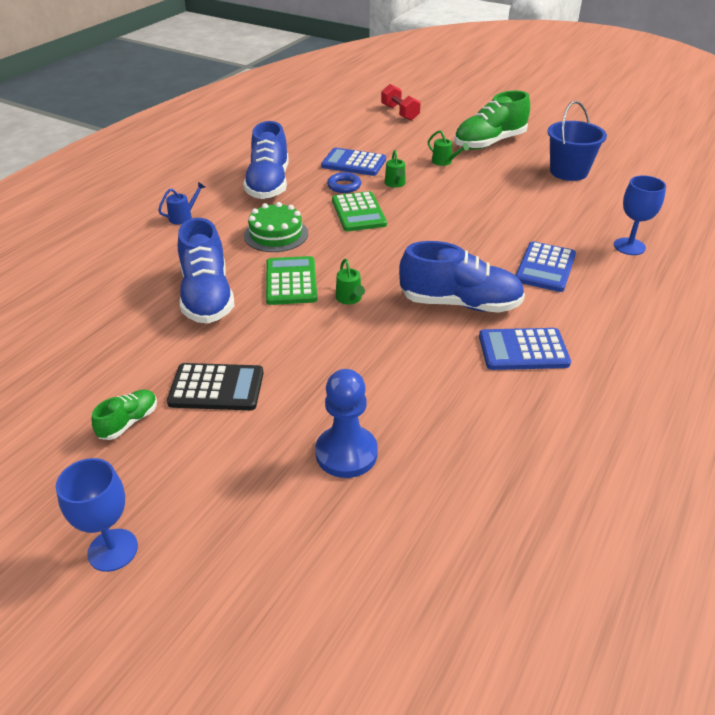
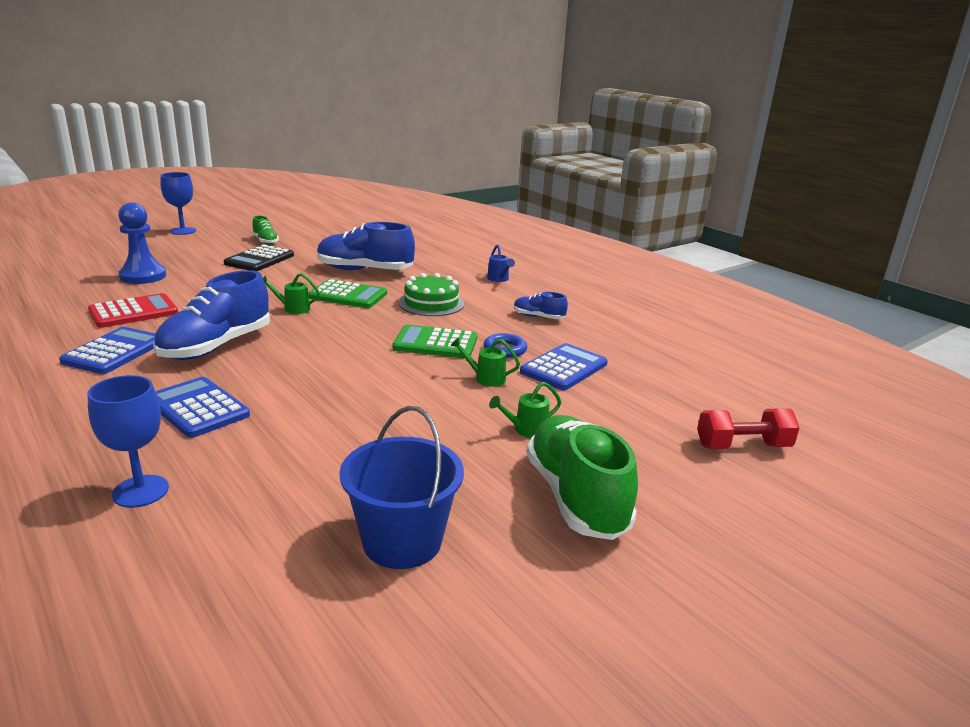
camera: 110 degrees right, 15 degrees down
blue shoe [243,121,288,199] -> blue shoe [514,292,568,319], size x0.49
none -> red calculator [88,293,178,328]

